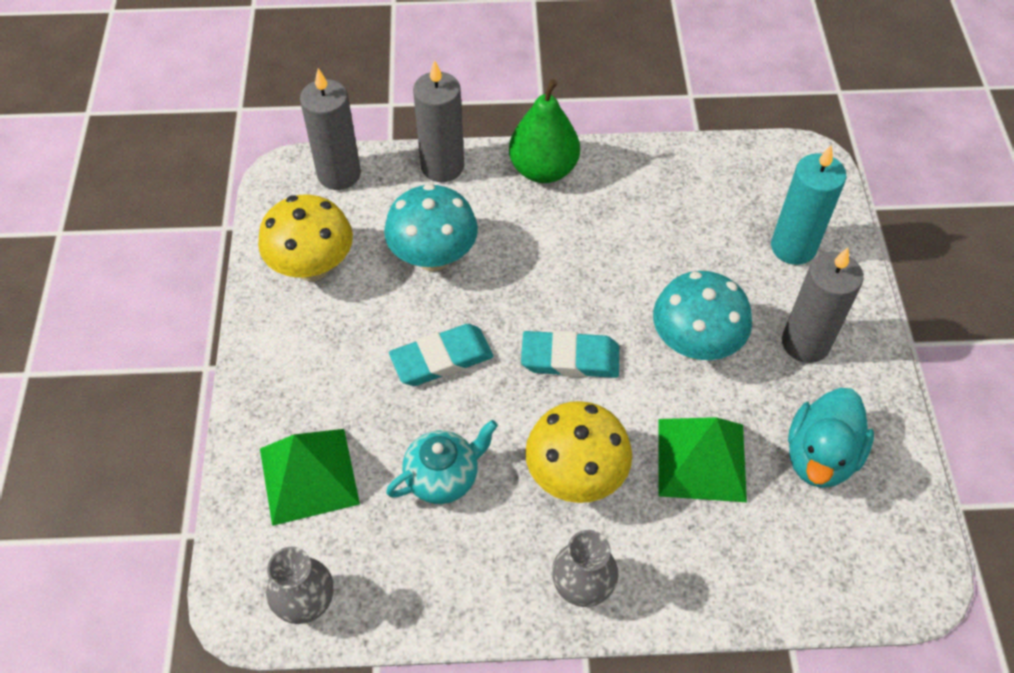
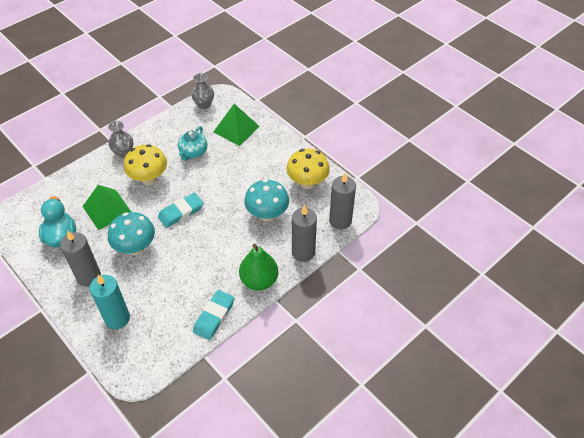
camera: 140 degrees right, 5 degrees down
turquoise eraser [389,324,494,386] -> turquoise eraser moved to [193,290,234,340]

